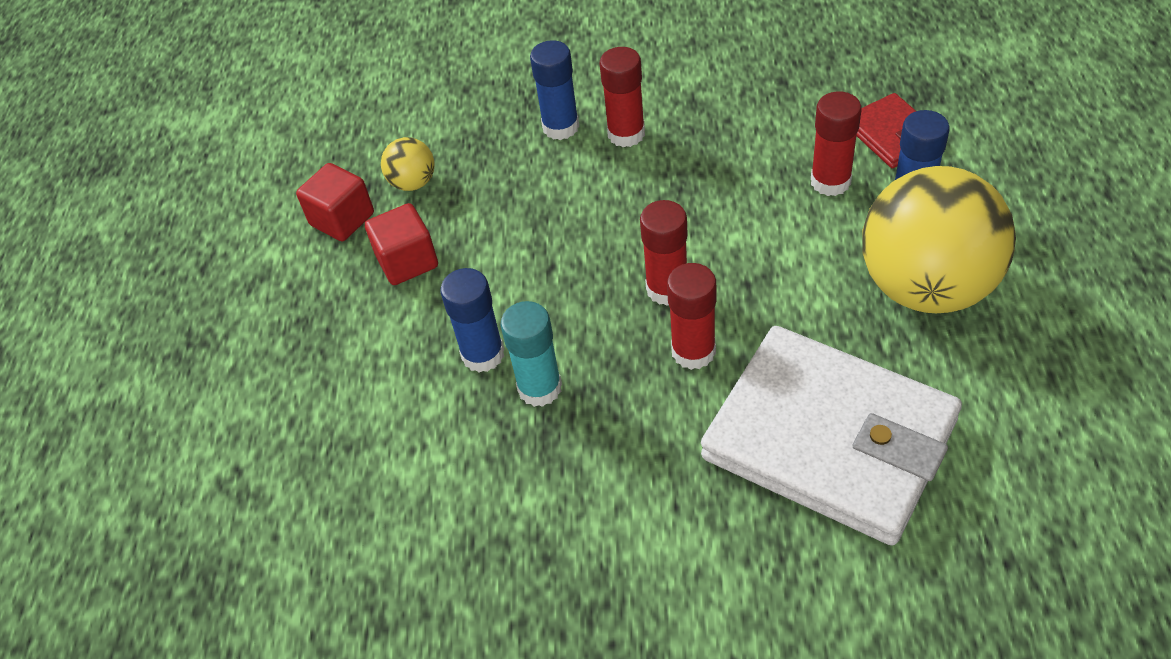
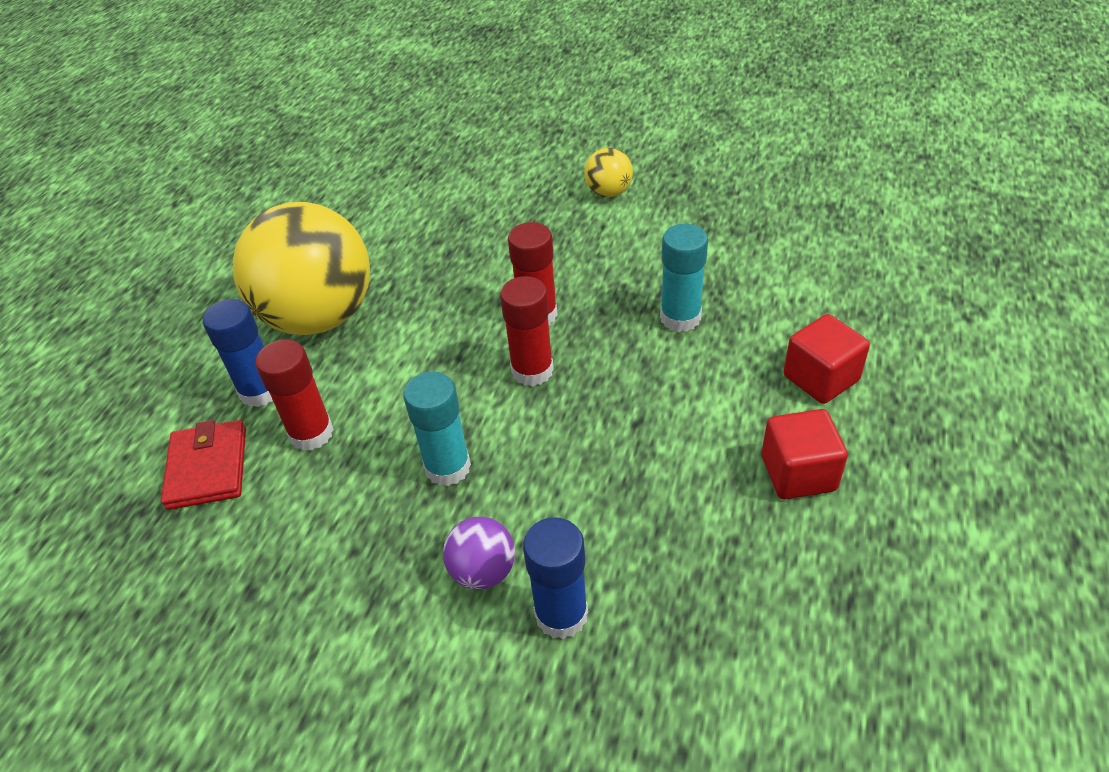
camera: 165 degrees left, 5 degrees down
red cube [296,163,374,241] -> red cube moved to [783,314,870,404]
yellow ball [381,137,435,191] -> yellow ball moved to [584,148,633,197]
blue glue stick [440,268,504,372] -> none
red glue stick [600,47,645,147] -> purple ball [443,517,515,590]
white wallet [701,326,962,545] -> none
none -> turquoise glue stick [403,372,471,486]

